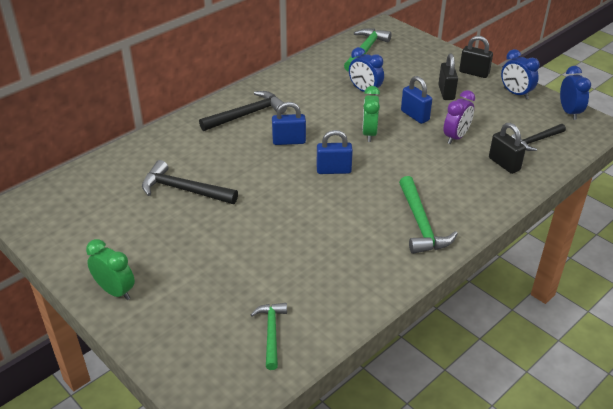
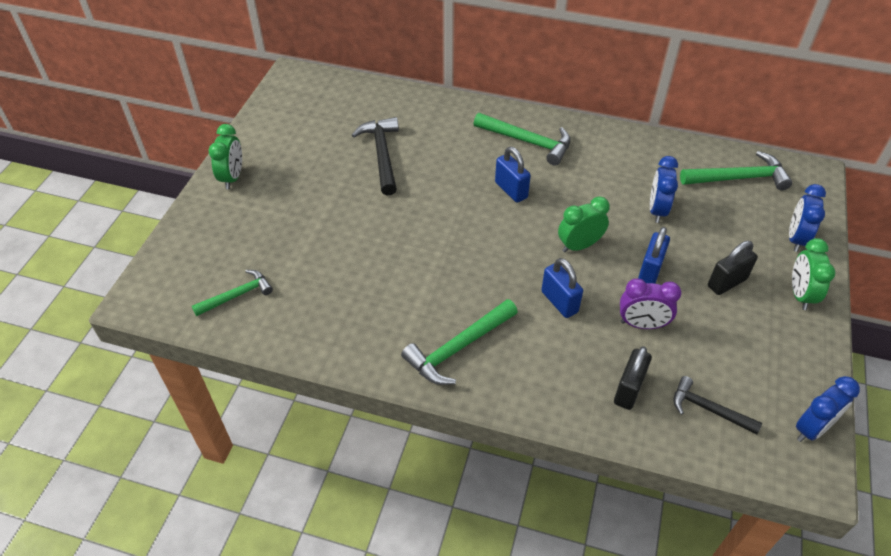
camera: 60 degrees right, 10 degrees up
black hammer [199,91,287,131] -> green hammer [474,113,571,166]
blue padlock [317,130,353,174] -> blue padlock moved to [541,258,583,318]
black padlock [459,36,493,78] -> green clock [792,238,836,310]
blue clock [501,49,540,99] -> blue clock moved to [789,184,826,252]

